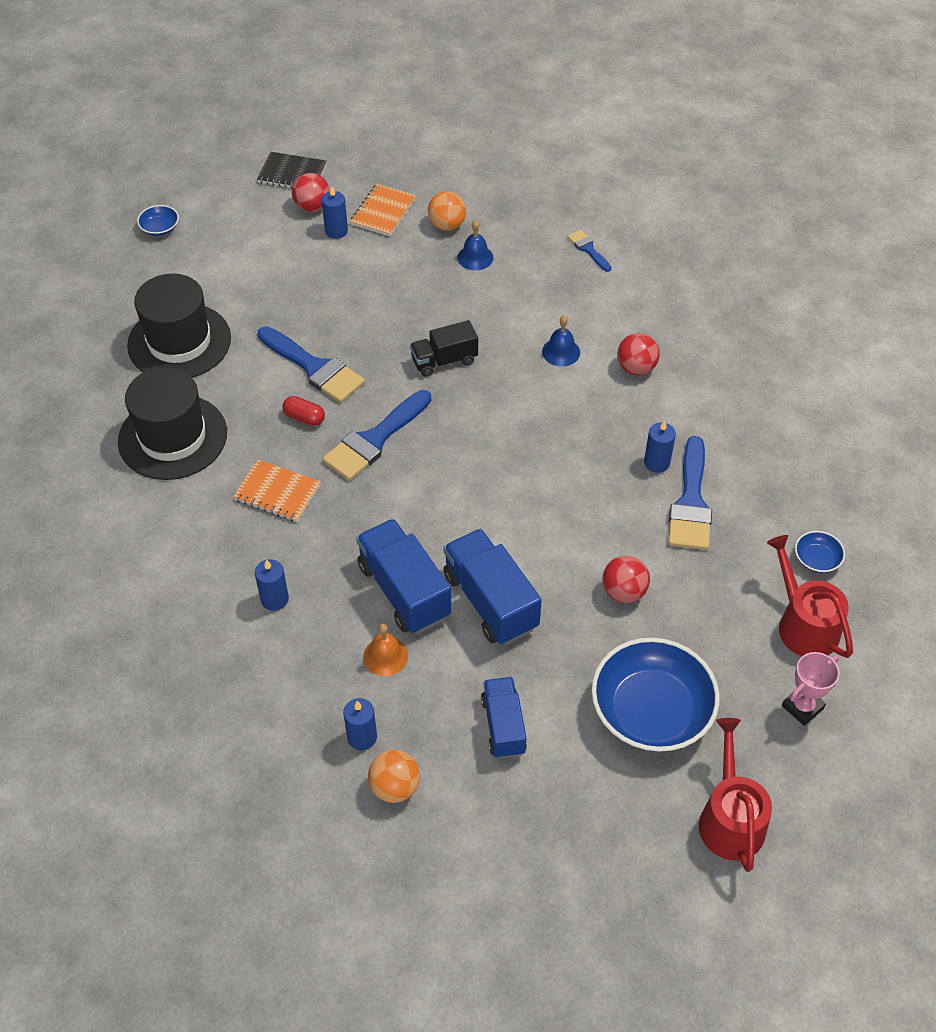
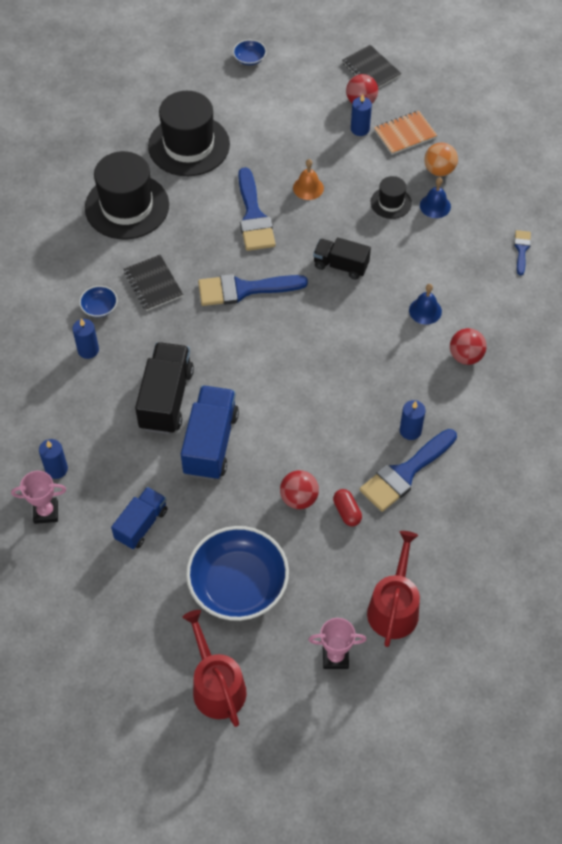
camera: 40 degrees right, 5 degrees up
orange notebook [233,460,321,522] -> black notebook [124,255,183,311]
red capsule [282,396,325,426] -> red capsule moved to [333,489,362,526]
blue truck [356,519,451,634] -> black truck [135,342,194,434]
orange bell [363,623,408,676] -> orange bell moved to [293,159,324,200]
orange ball [368,750,420,803] -> pink trophy [11,471,66,524]
red watering can [699,718,772,872] -> red watering can turned 60 degrees counterclockwise [182,610,247,727]
blue bowl [795,531,845,573] -> blue bowl moved to [79,286,118,317]
none -> black hat [371,176,412,219]

